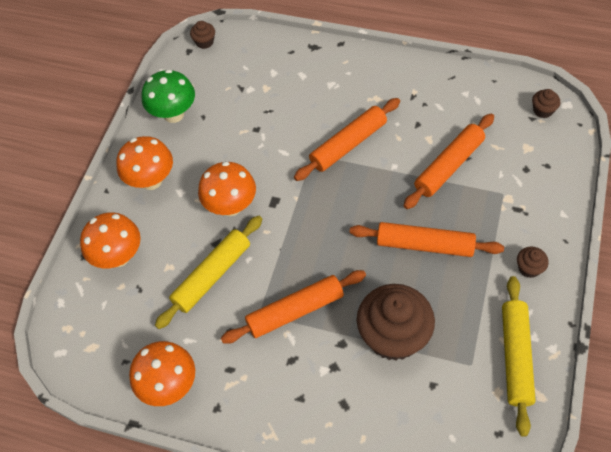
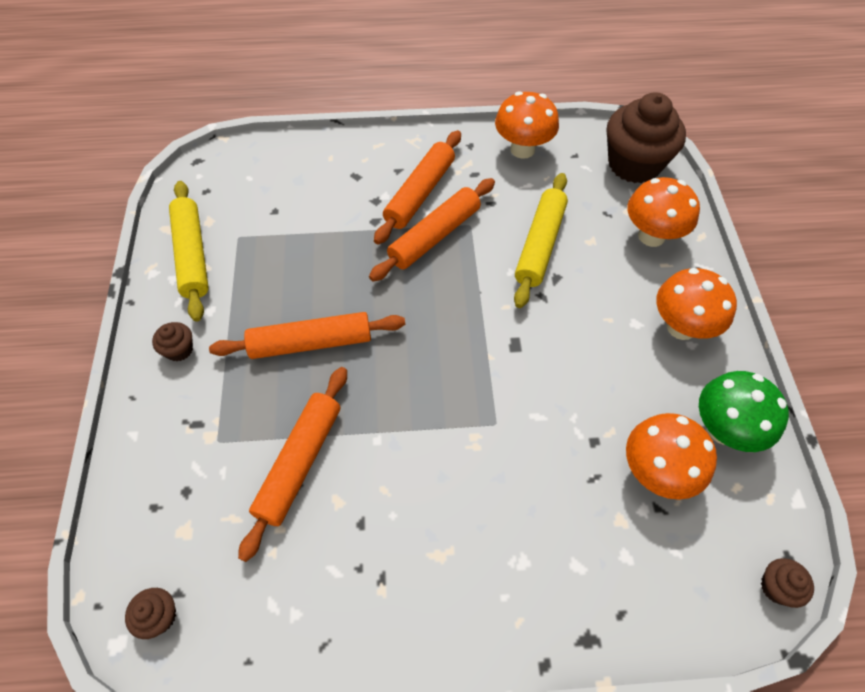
camera: 155 degrees right, 0 degrees up
orange mushroom [198,161,256,216] -> orange mushroom moved to [626,413,717,500]
orange rolling pin [294,98,400,181] -> orange rolling pin moved to [374,130,461,245]
brown cupcake [357,284,435,361] -> brown cupcake moved to [607,92,686,183]

